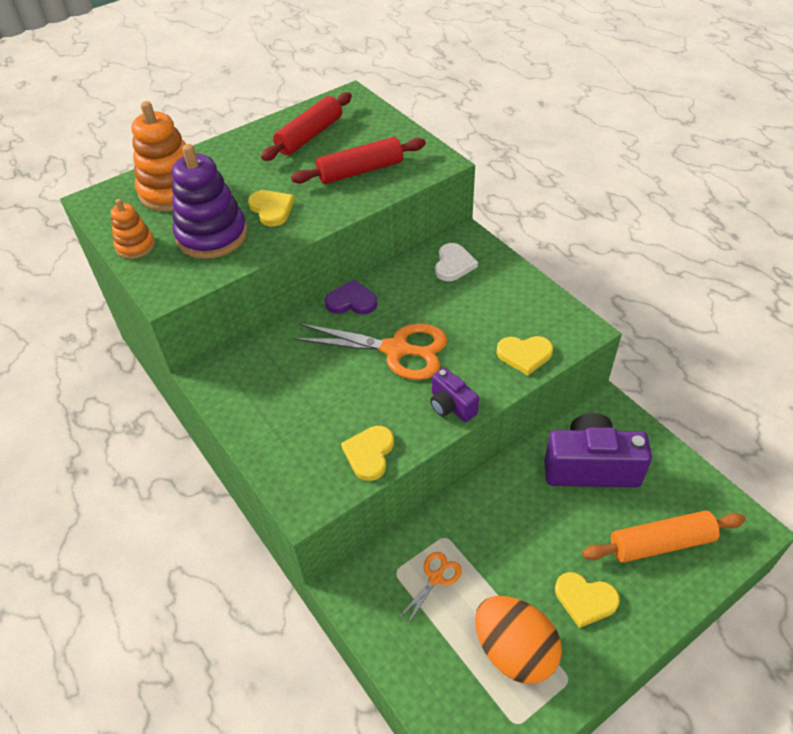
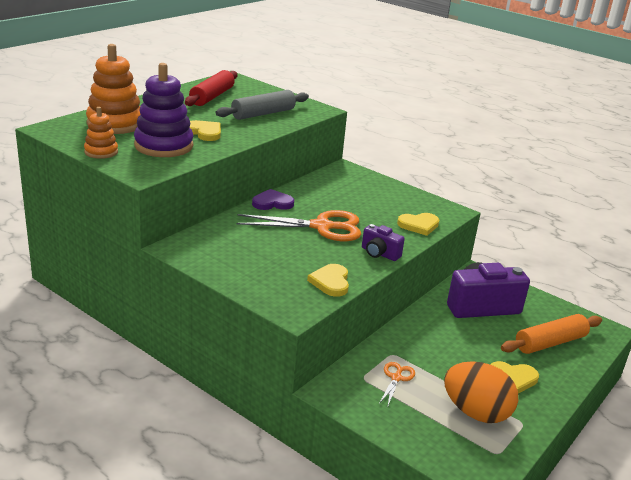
camera: 20 degrees left, 20 degrees down
red rolling pin [291,137,426,184] -> grey rolling pin [216,90,309,120]
white heart [435,243,478,281] -> none

